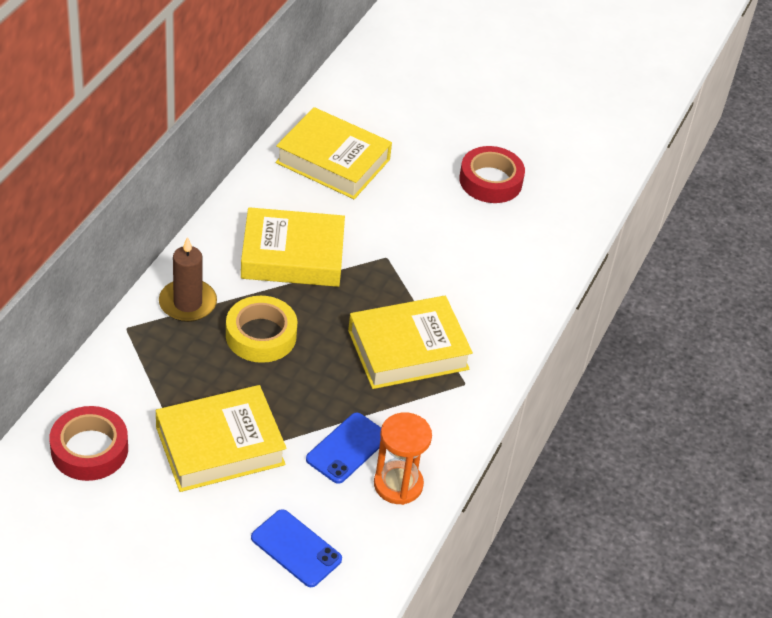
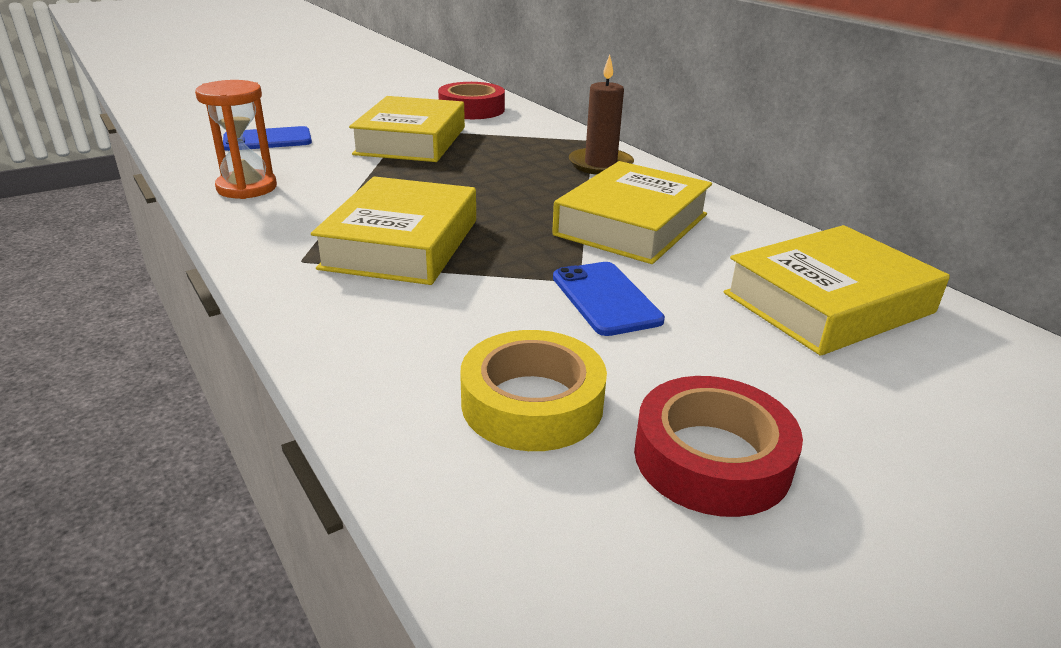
camera: 125 degrees right, 15 degrees down
yellow tape [226,296,298,363] -> yellow tape moved to [460,330,607,451]
blue phone [306,412,381,484] -> blue phone moved to [553,262,665,336]

